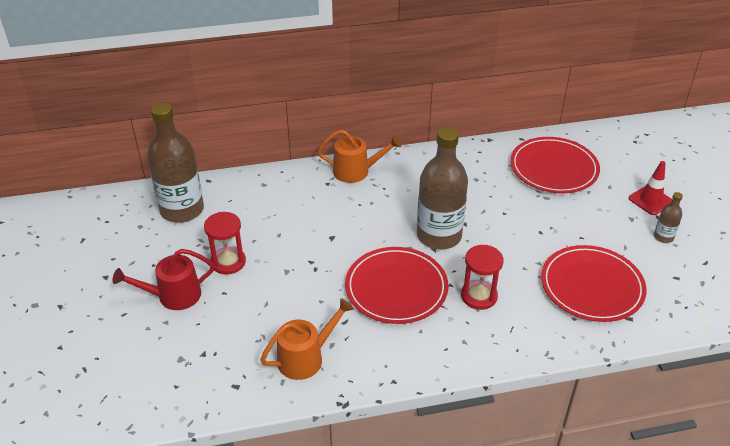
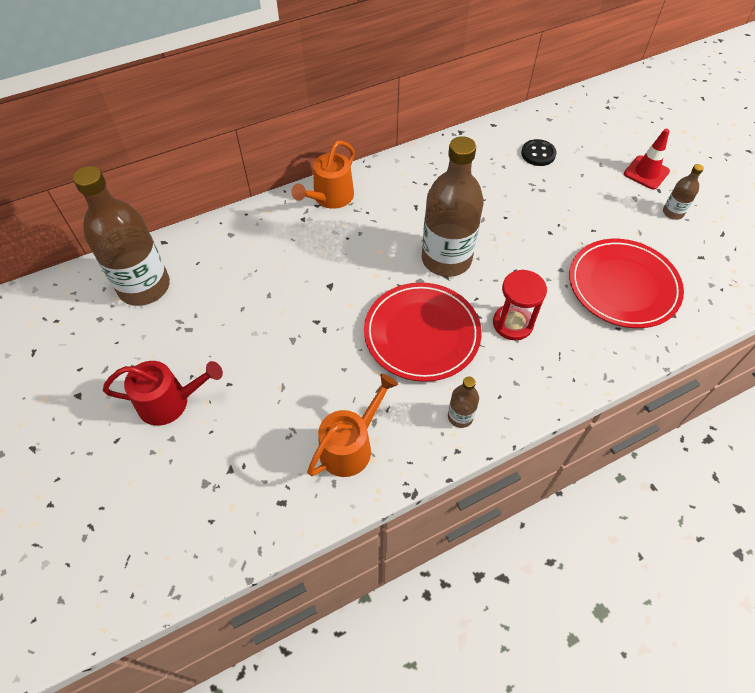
camera: 15 degrees left, 15 degrees up
red watering can [113,249,215,310] -> red watering can turned 150 degrees counterclockwise [103,361,223,426]
red hourglass [204,212,246,275] -> none
orange watering can [317,129,402,183] -> orange watering can turned 135 degrees clockwise [291,140,355,209]
red plate [510,137,600,193] -> black button [521,139,556,166]
none -> brown bottle [448,376,479,428]

